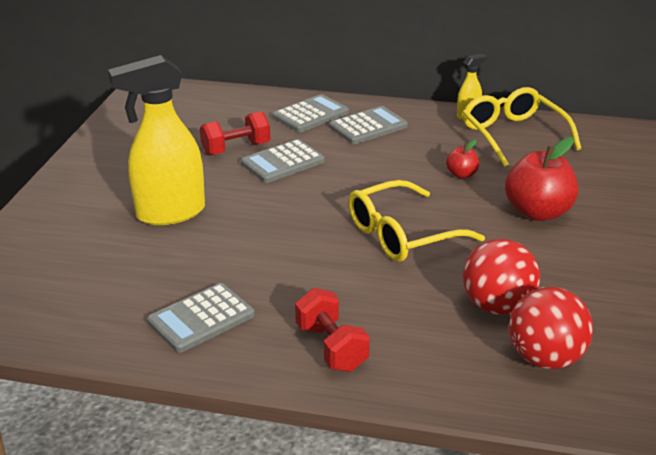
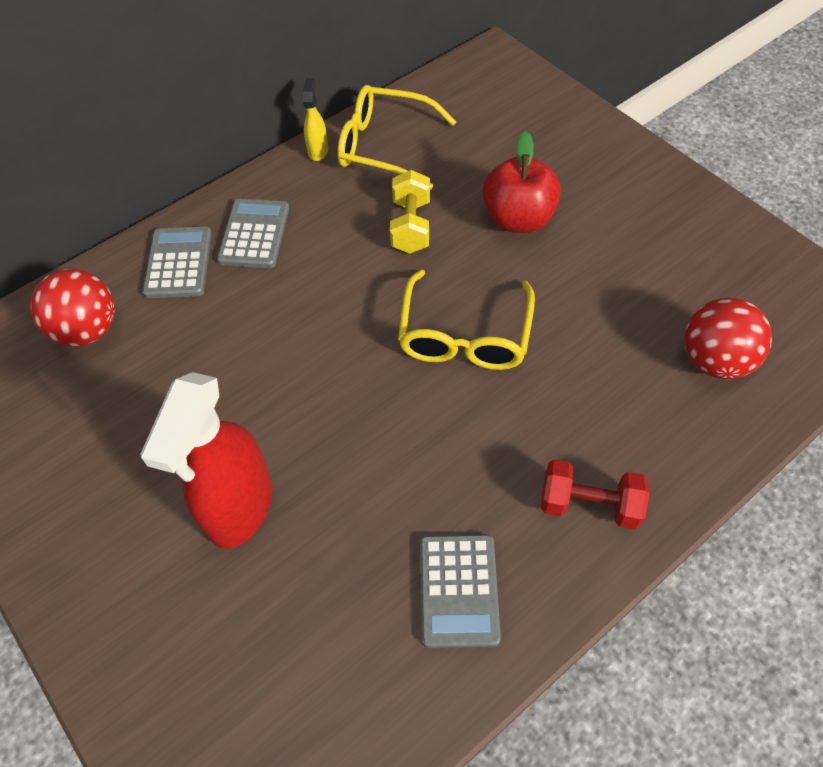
camera: 50 degrees left, 25 degrees up
yellow spray bottle [108,55,205,225] -> red spray bottle [140,372,272,549]
red dumbbell [200,111,270,156] -> none
grey calculator [241,139,325,183] -> none
red apple [446,140,479,179] -> yellow dumbbell [390,170,430,253]
red ball [463,239,540,315] -> red ball moved to [30,269,115,346]

